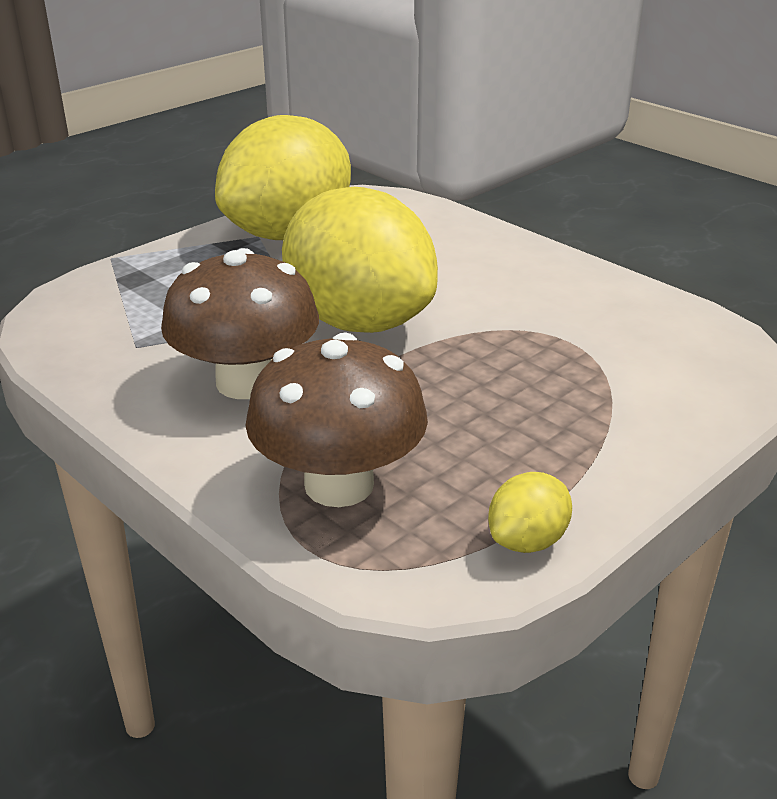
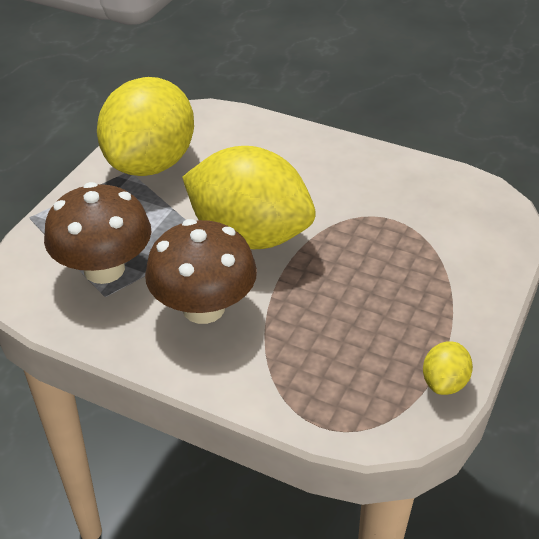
camera: 20 degrees left, 10 degrees up
brown mushroom [246,332,428,507] -> brown mushroom moved to [44,182,151,284]

